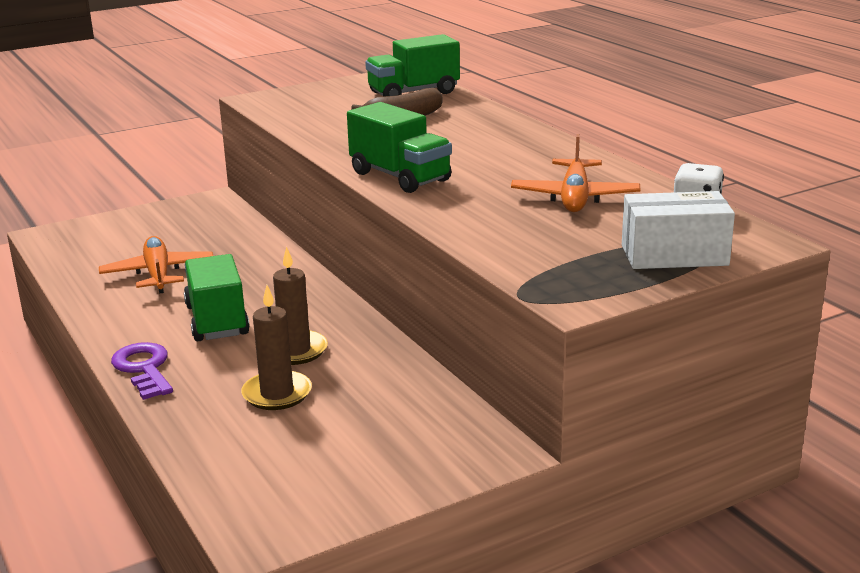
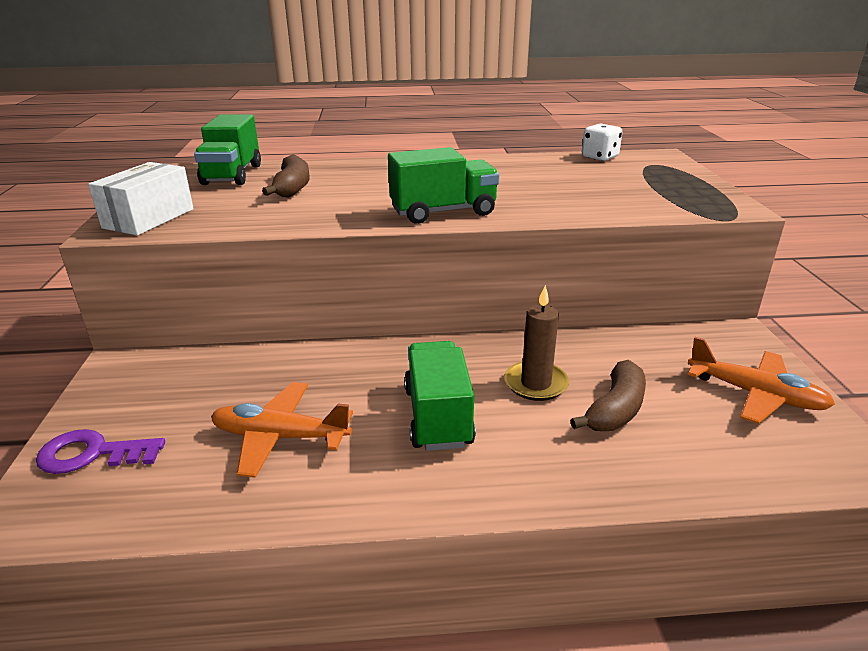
camera: 65 degrees left, 5 degrees up
purple key [111,342,173,400] -> purple key moved to [36,429,165,474]
green truck [184,254,250,341] -> green truck turned 75 degrees clockwise [404,341,476,451]
brown candle [241,285,312,410] -> brown banana [570,360,646,431]
orange plane [511,134,641,212] -> orange plane moved to [687,337,835,424]
white box [622,191,735,269] -> white box moved to [88,162,194,235]

